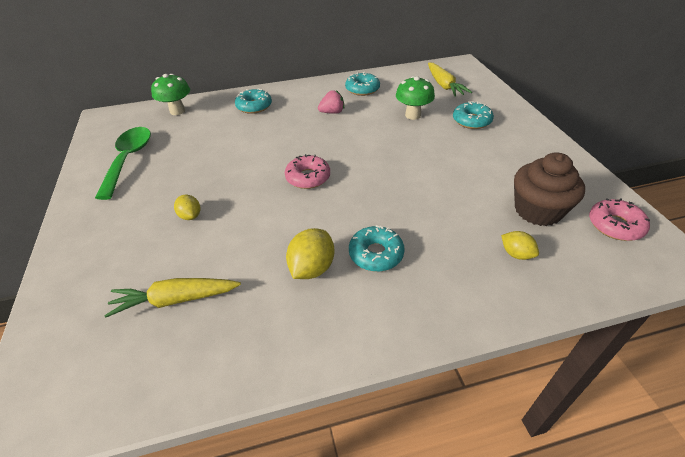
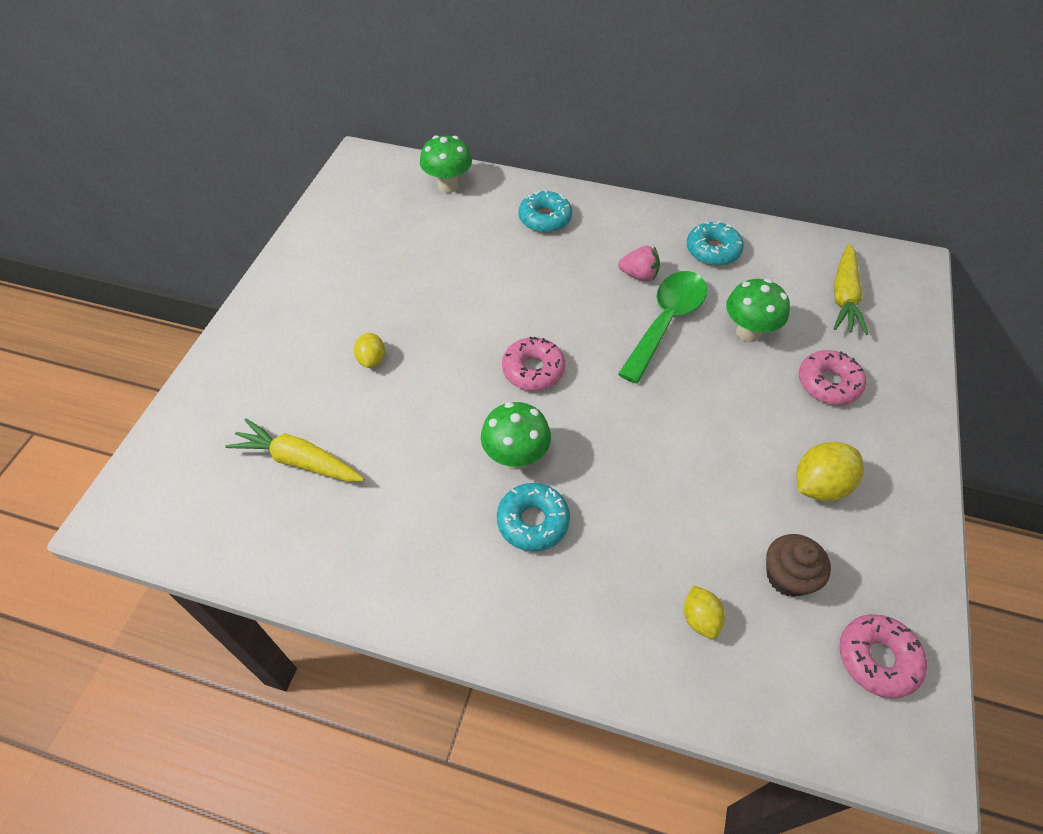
camera: 30 degrees right, 10 degrees up
green spoon [95,127,151,200] -> green spoon moved to [618,271,707,384]
yellow lemon [286,228,334,279] -> yellow lemon moved to [796,442,864,501]
turquoise donut [453,101,494,129] -> pink donut [799,350,866,405]
brown cupcake [514,152,585,226] -> brown cupcake [766,534,831,597], size x0.64
none -> green mushroom [481,402,551,470]

